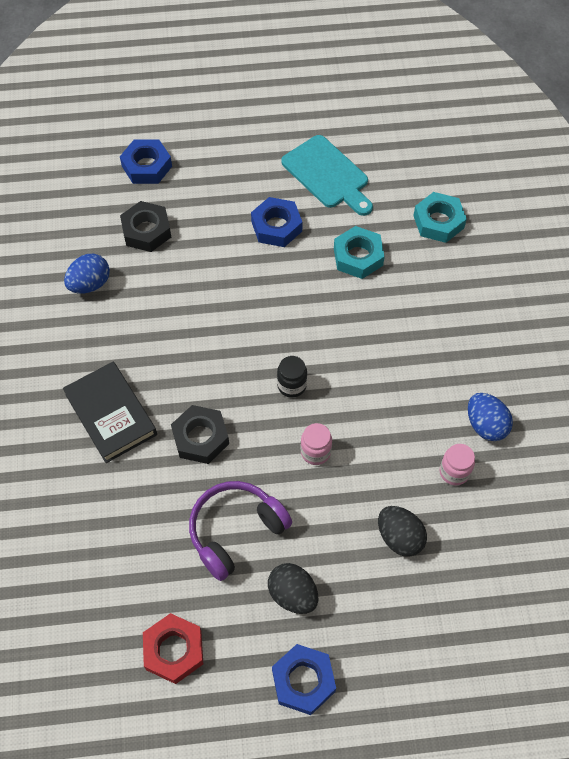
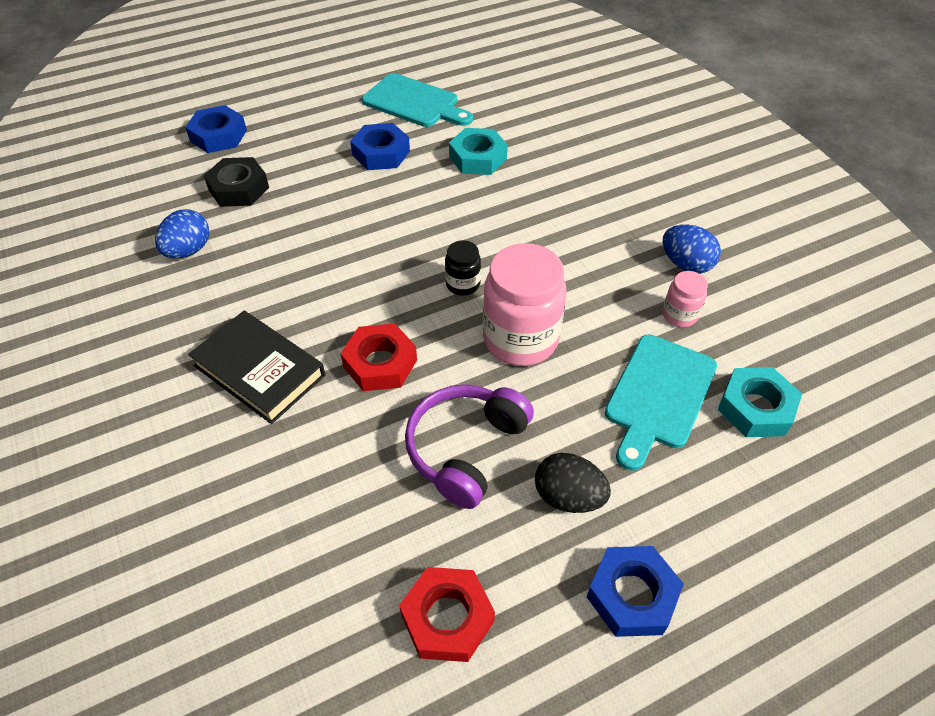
camera: 20 degrees left, 10 degrees down
black nut [171,405,229,464] -> red nut [340,323,417,391]
pink jar [301,423,332,465] -> pink jar [483,243,566,366], size x2.06
black egg [378,506,427,557] -> turquoise cutting board [605,334,717,471]
turquoise nut [413,192,467,243] -> turquoise nut moved to [718,367,802,437]

